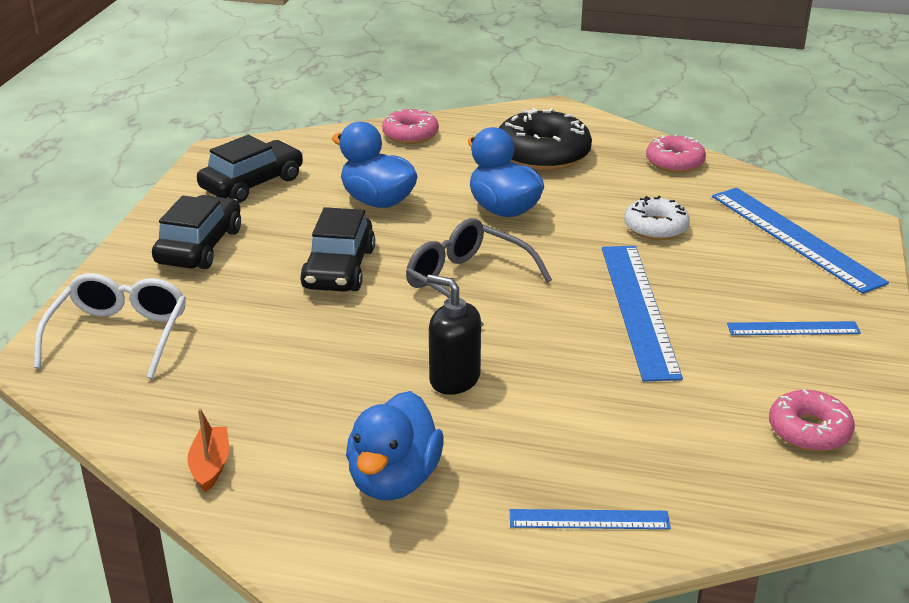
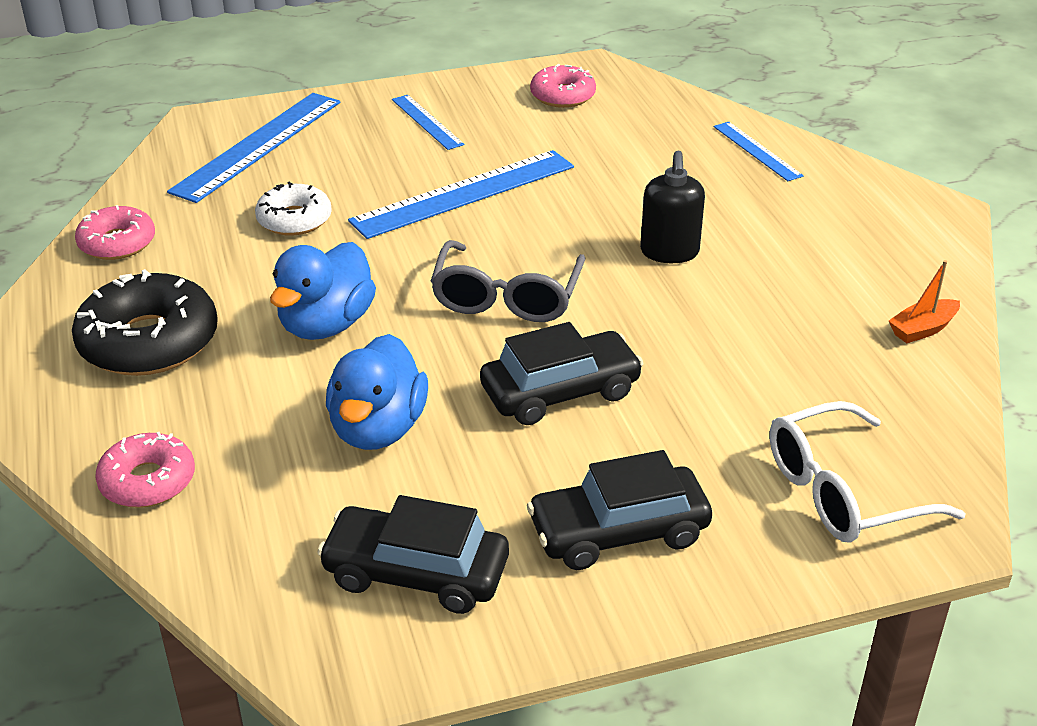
camera: 120 degrees left, 5 degrees up
blue duck [346,391,444,500] -> none

